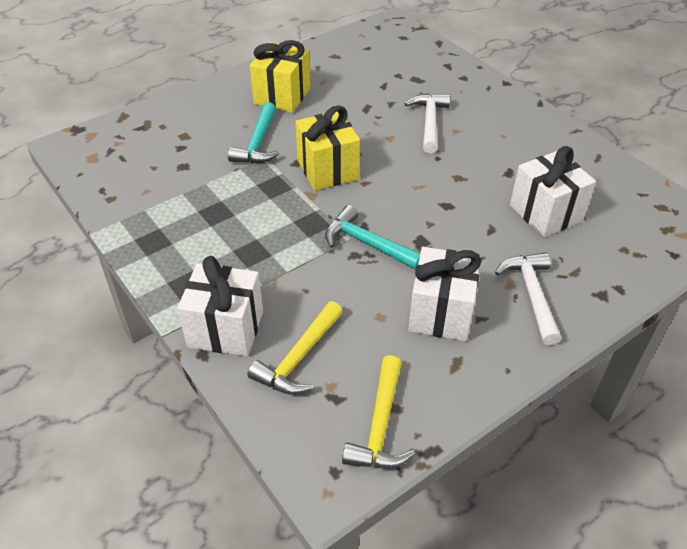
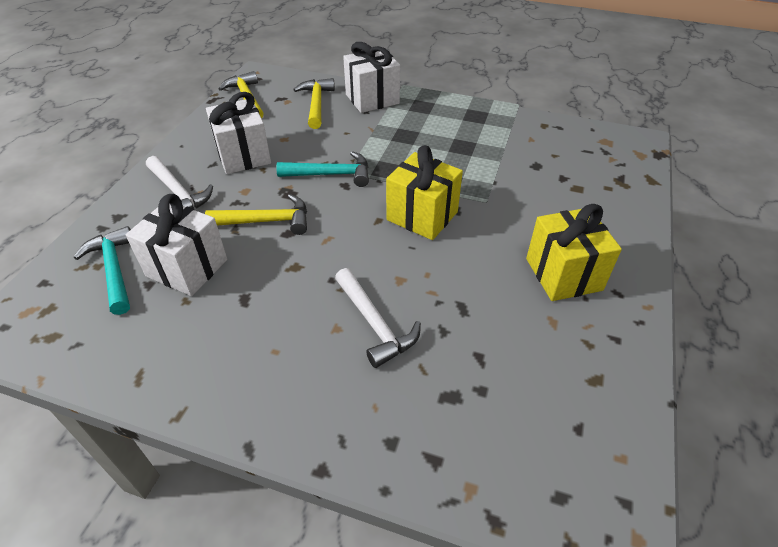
camera: 145 degrees right, 0 degrees up
turquoise hammer [228,102,279,164] -> turquoise hammer moved to [74,226,131,315]
none -> yellow hammer [205,194,307,235]

